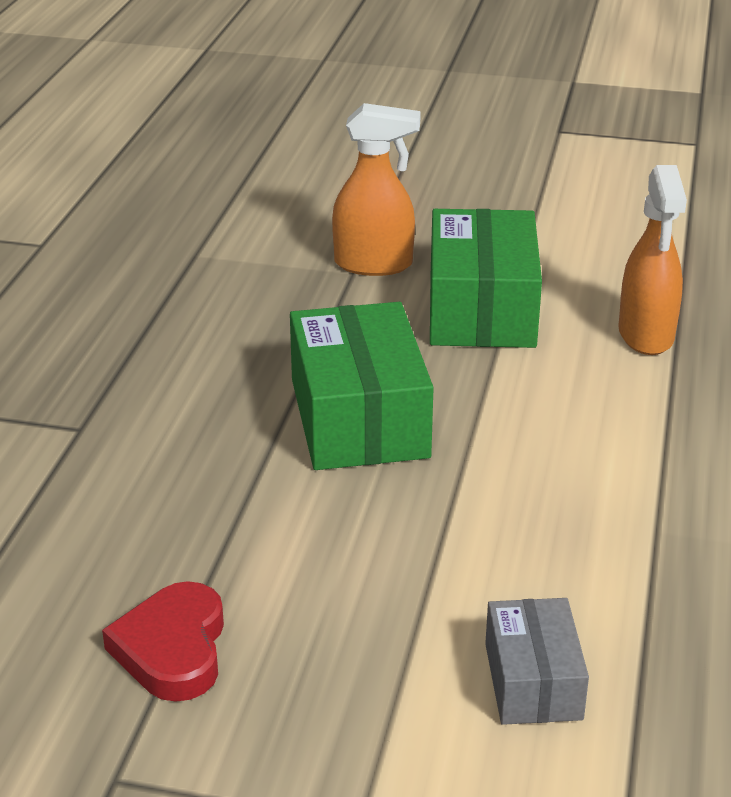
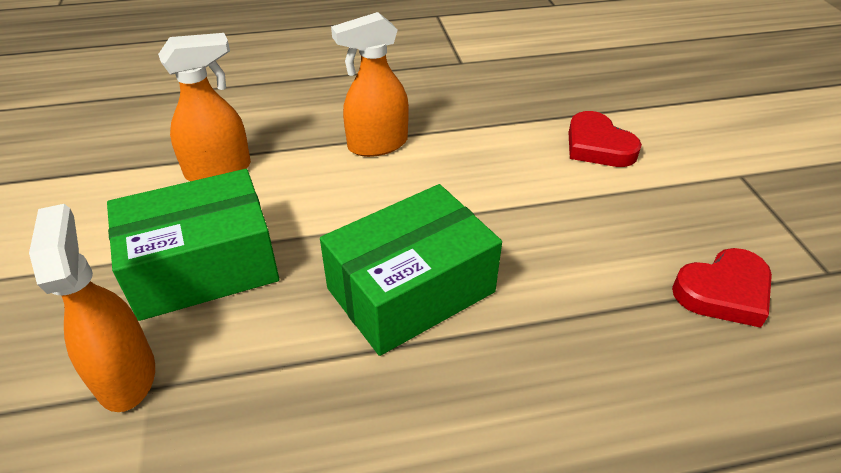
camera: 115 degrees left, 10 degrees up
grey box [485,598,589,725] -> red heart [568,111,642,167]
none -> orange spray bottle [331,12,409,157]

